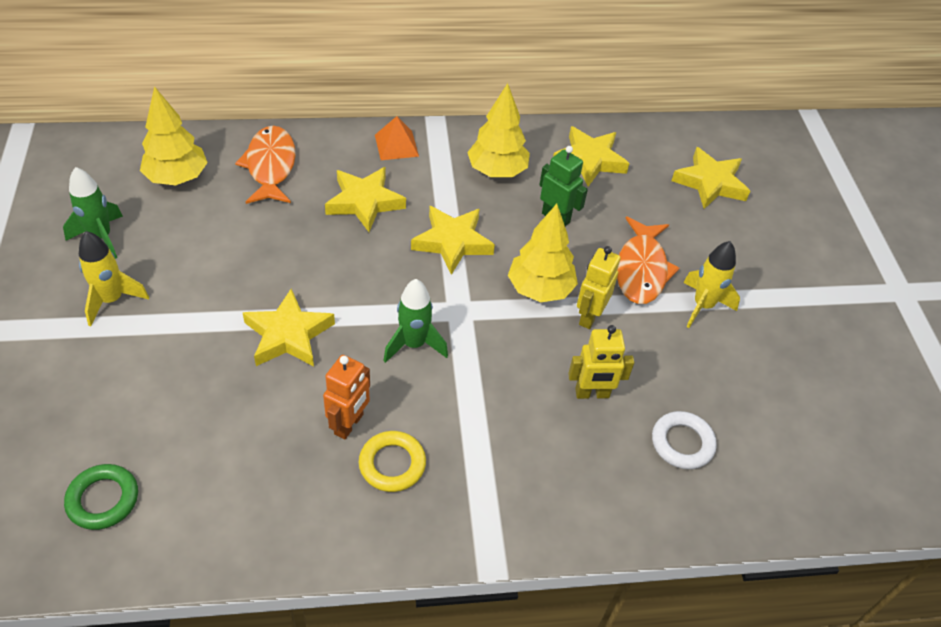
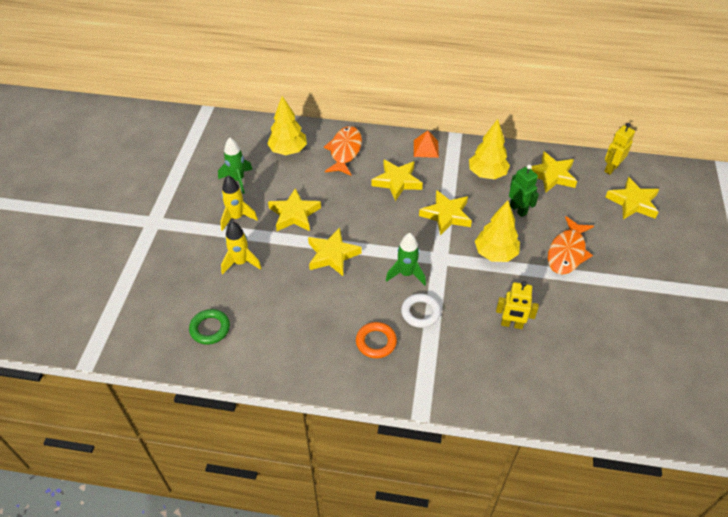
camera: 20 degrees right, 0 degrees up
orange robot [323,355,370,439] -> none
yellow ring [359,431,426,492] -> orange ring [356,322,397,358]
yellow robot [577,246,621,329] -> yellow robot moved to [604,123,635,175]
white ring [652,411,717,469] -> white ring moved to [401,293,441,328]
yellow rocket [683,241,740,328] -> yellow rocket moved to [221,221,262,275]
none -> yellow star [268,188,321,231]

